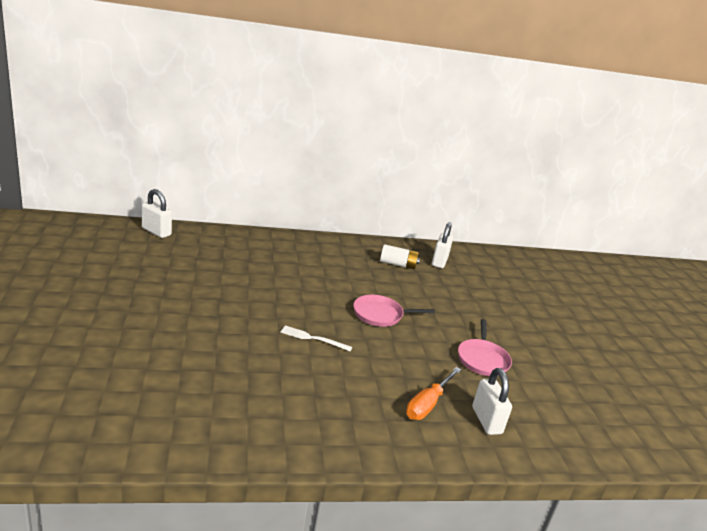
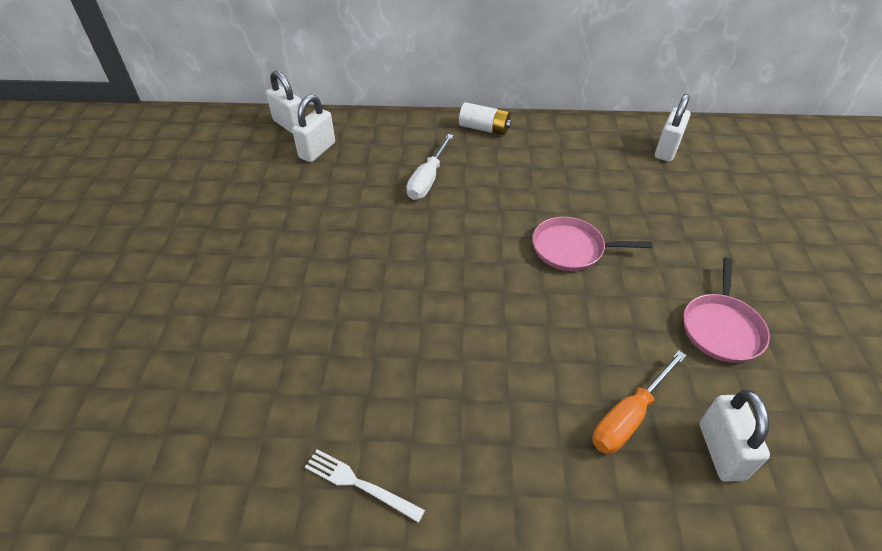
camera: 15 degrees right, 20 degrees up
white fork [280,326,352,351] -> white fork moved to [305,449,425,523]
white battery [380,244,420,269] -> white battery moved to [459,102,512,135]
none -> white padlock [292,94,335,162]
none -> white screwdriver [406,134,454,200]

